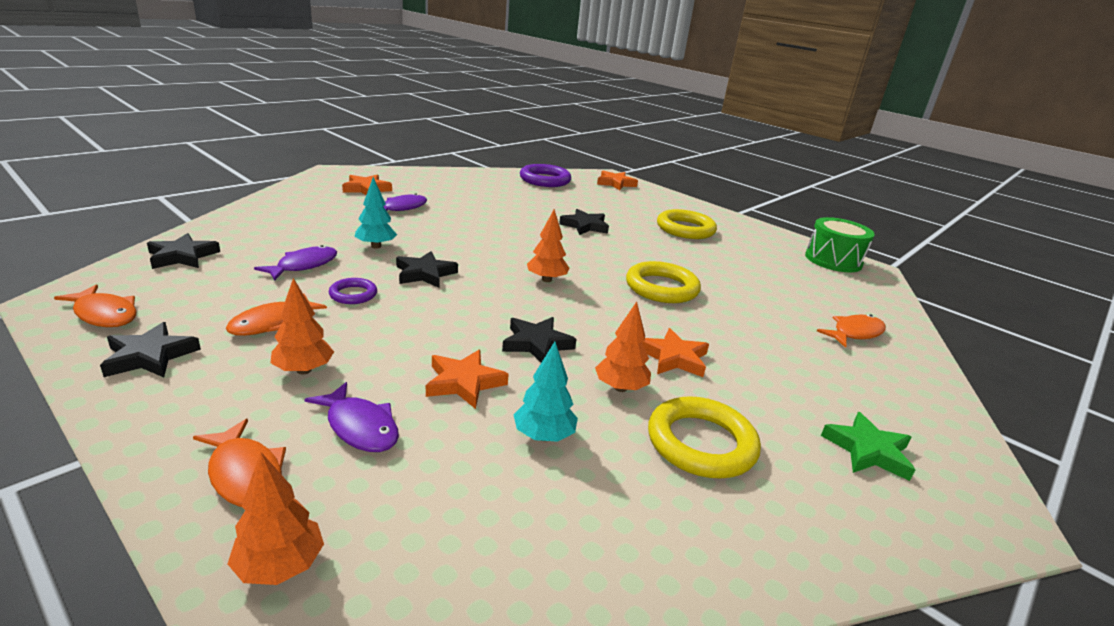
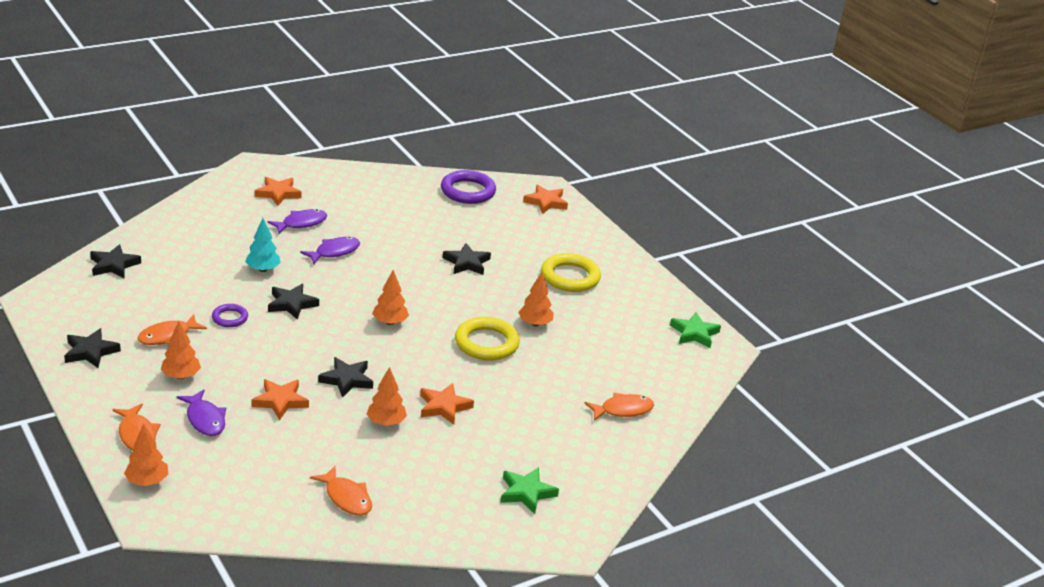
camera: 15 degrees right, 5 degrees up
orange fish [54,284,137,327] -> orange fish moved to [310,465,372,516]
purple fish [254,245,337,280] -> purple fish moved to [300,237,360,264]
turquoise tree [513,342,578,442] -> none
yellow ring [648,396,761,478] -> none
green drum [805,217,875,272] -> green star [670,312,721,348]
none -> orange tree [518,272,554,326]

